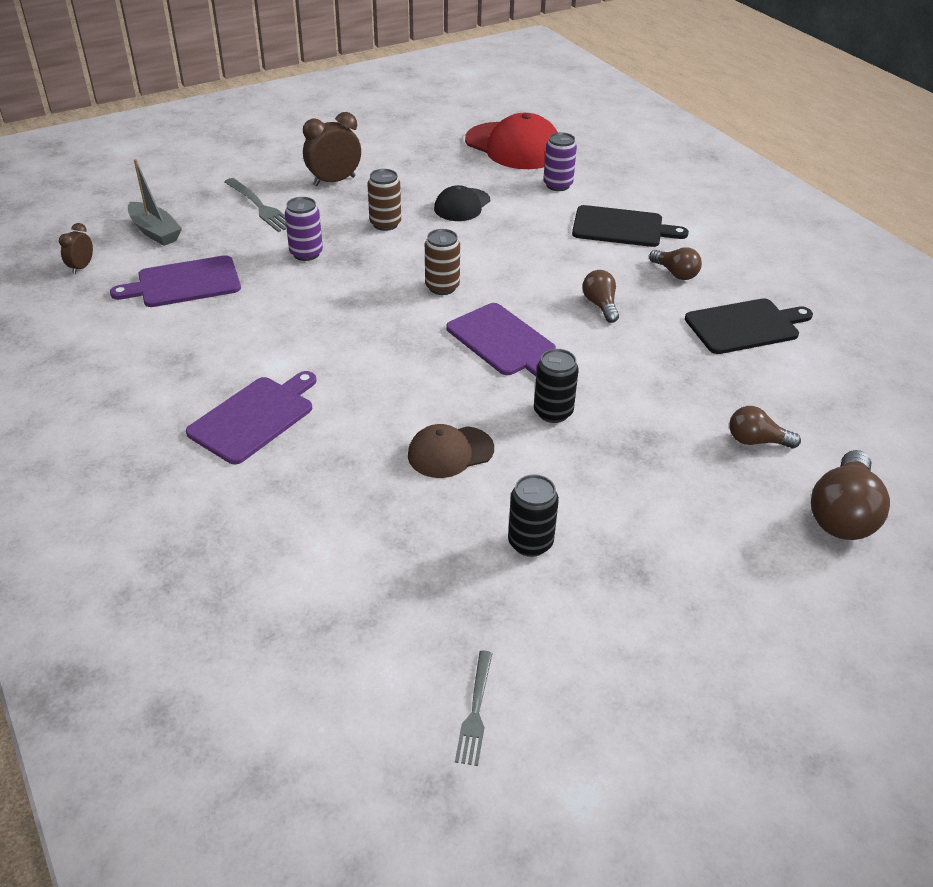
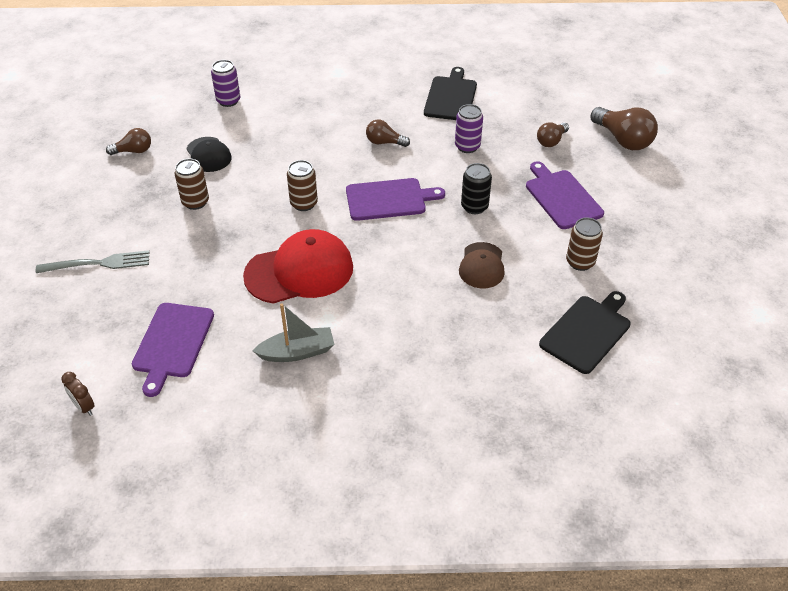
camera: 60 degrees left, 5 degrees up
grey boat [128,159,182,246] -> grey boat moved to [253,303,335,362]
purple cutting board [186,371,317,464] -> purple cutting board moved to [526,161,604,229]
purple can [285,197,323,261] -> purple can moved to [455,104,483,153]
brown clock [303,112,361,186] -> none
grey fork [455,651,493,766] -> none
red cap [465,113,558,169] -> red cap moved to [243,229,353,304]
black can [508,474,559,557] -> brown can [566,217,603,271]
black cutting board [572,205,689,247] -> black cutting board moved to [539,291,631,374]
brown light bulb [649,247,702,280] -> brown light bulb moved to [106,128,151,155]

